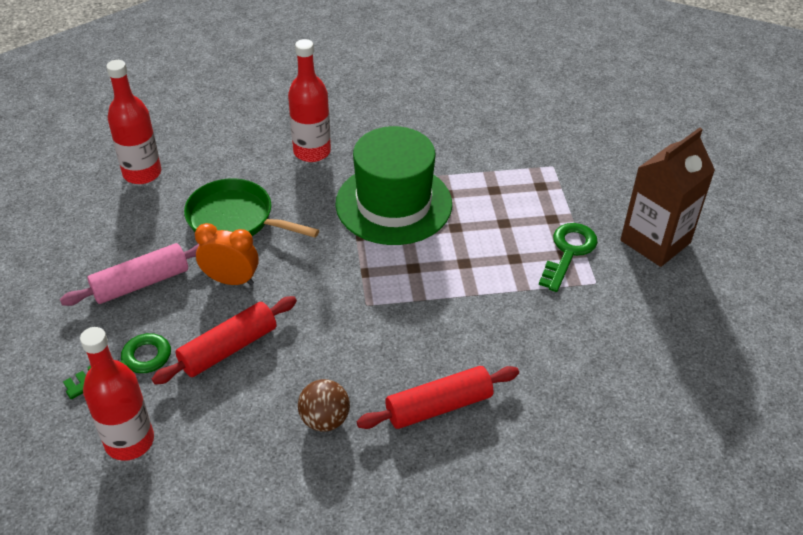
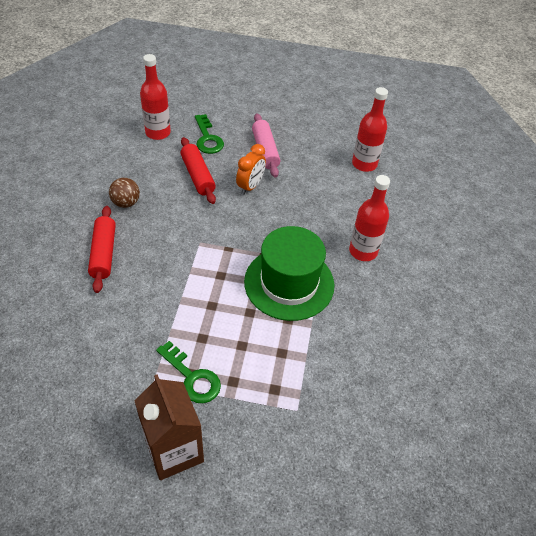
camera: 105 degrees right, 5 degrees up
green pan [184,178,319,238] -> none

